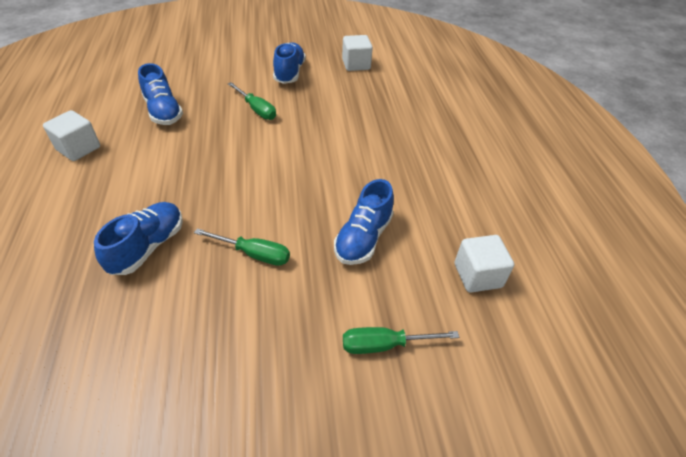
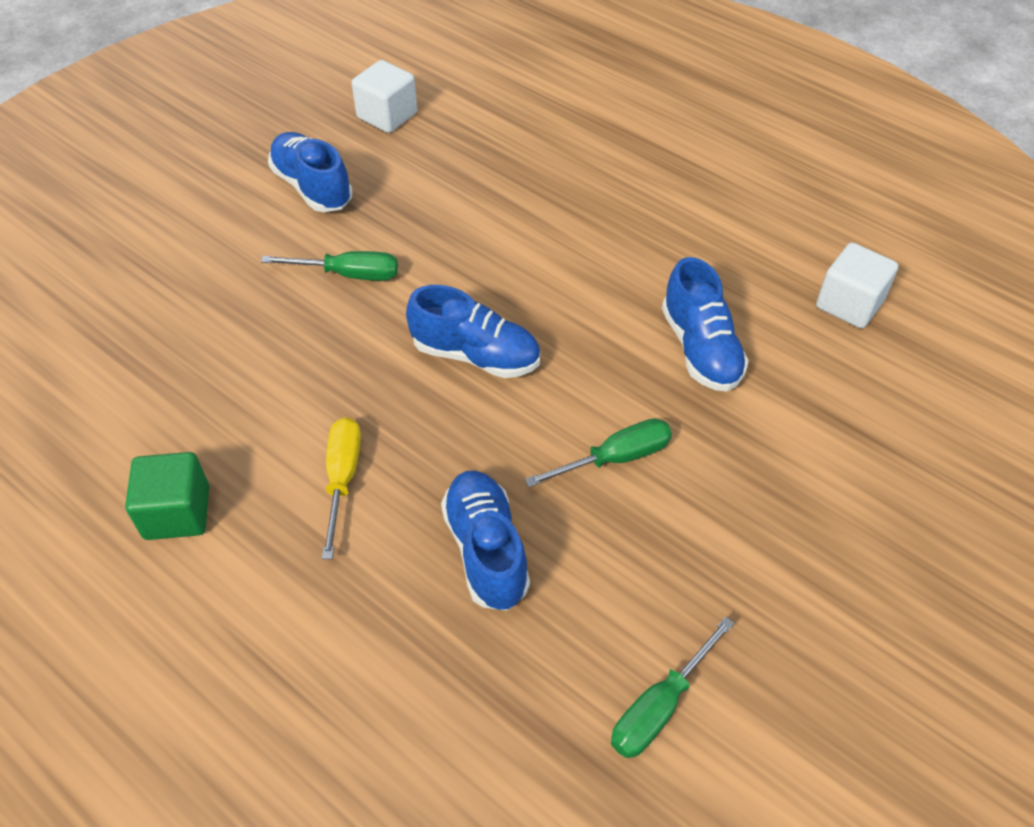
camera: 40 degrees left, 5 degrees up
white cube [43,110,100,161] -> green cube [125,452,209,540]
blue shoe [138,63,183,125] -> blue shoe moved to [406,285,540,378]
green screwdriver [343,327,459,354] -> green screwdriver moved to [611,617,735,758]
none -> yellow screwdriver [322,417,361,559]

